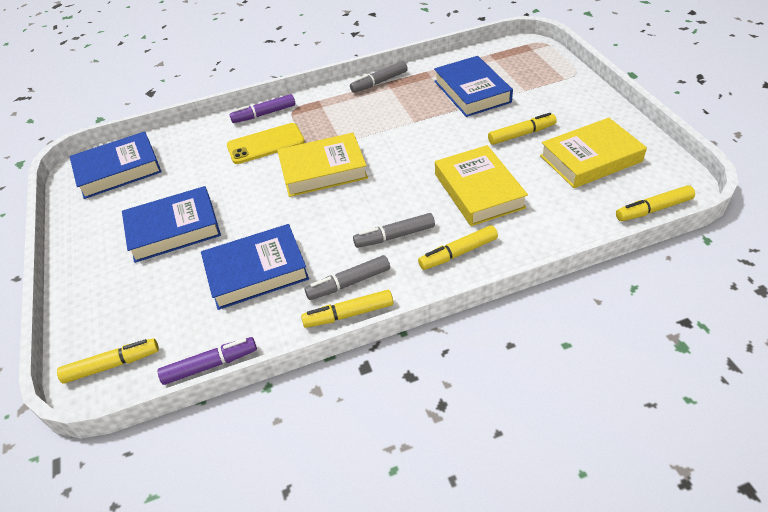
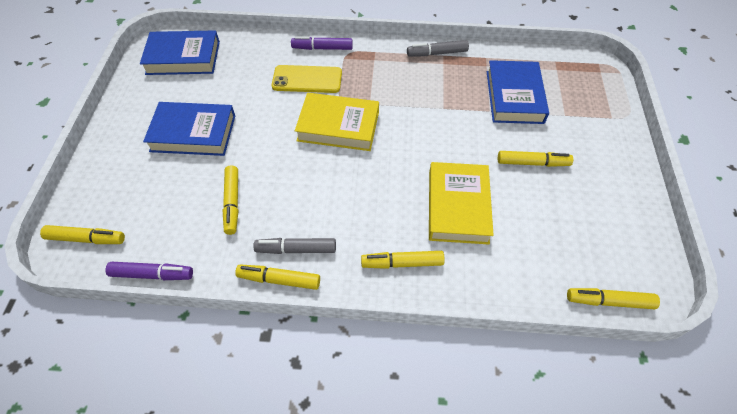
camera: 20 degrees right, 10 degrees up
blue book [201,224,309,310] -> yellow marker [222,165,238,235]
grey marker [353,213,435,248] -> none
yellow book [540,118,647,188] -> none

